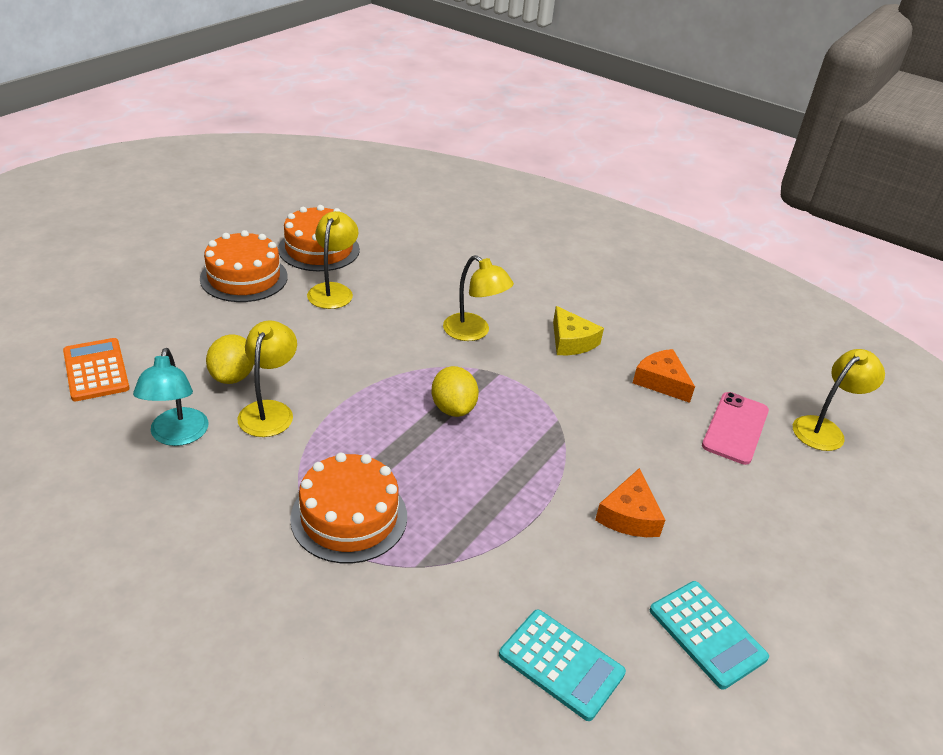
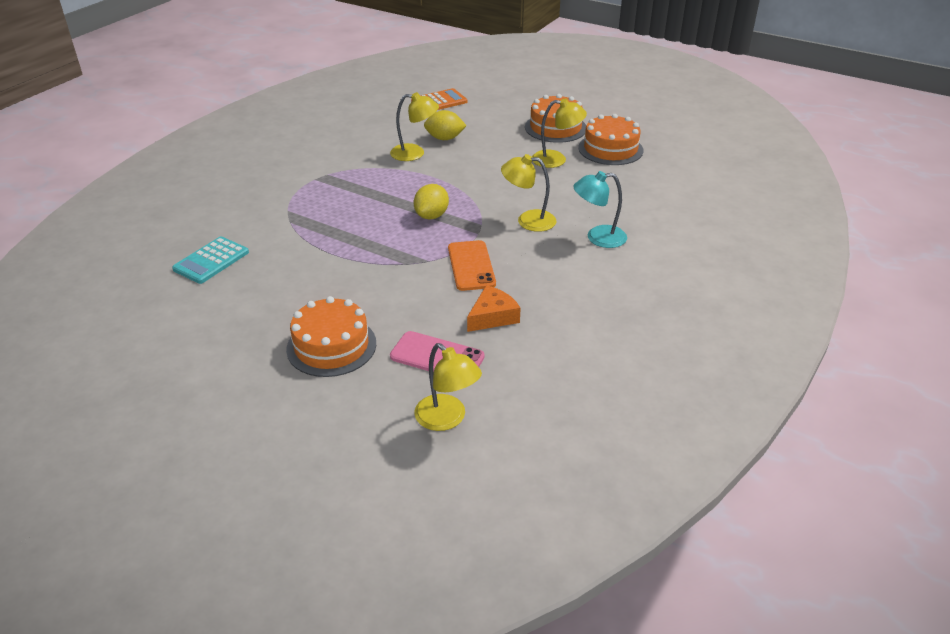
camera: 90 degrees right, 0 degrees up
turquoise lamp [133,348,208,446] -> turquoise lamp moved to [573,171,627,248]
orange cake [290,453,407,564] -> orange cake moved to [286,296,376,377]
yellow lemon [432,366,479,417] -> yellow lemon turned 45 degrees counterclockwise [414,184,449,220]
yellow lamp [443,255,514,341] -> yellow lamp turned 60 degrees clockwise [501,154,556,232]
yellow cheese [553,306,604,355] -> none
orange cheese [595,468,665,537] -> none
turquoise calculator [650,581,769,690] -> none
none -> orange phone [448,240,496,291]

